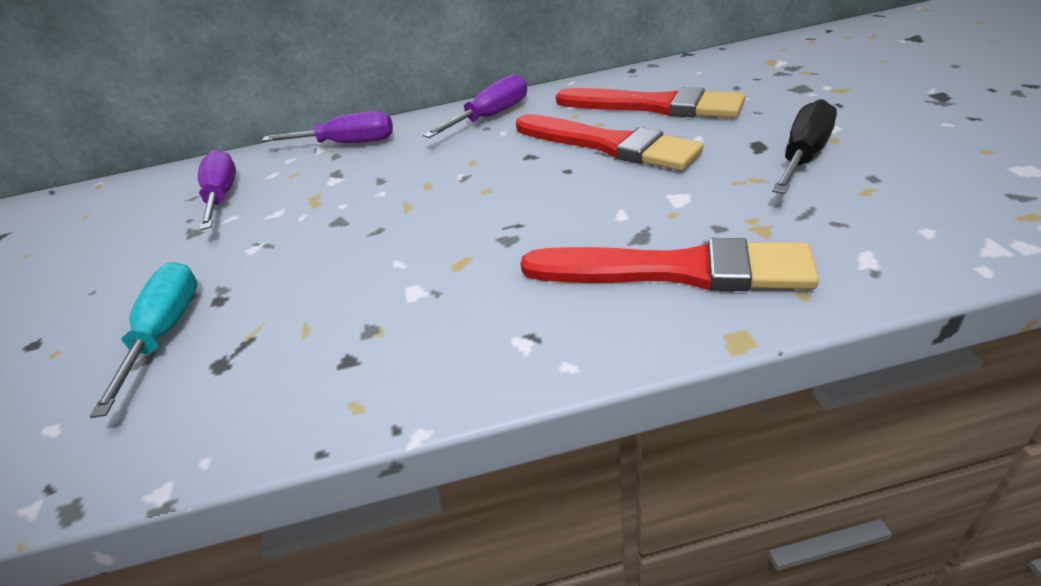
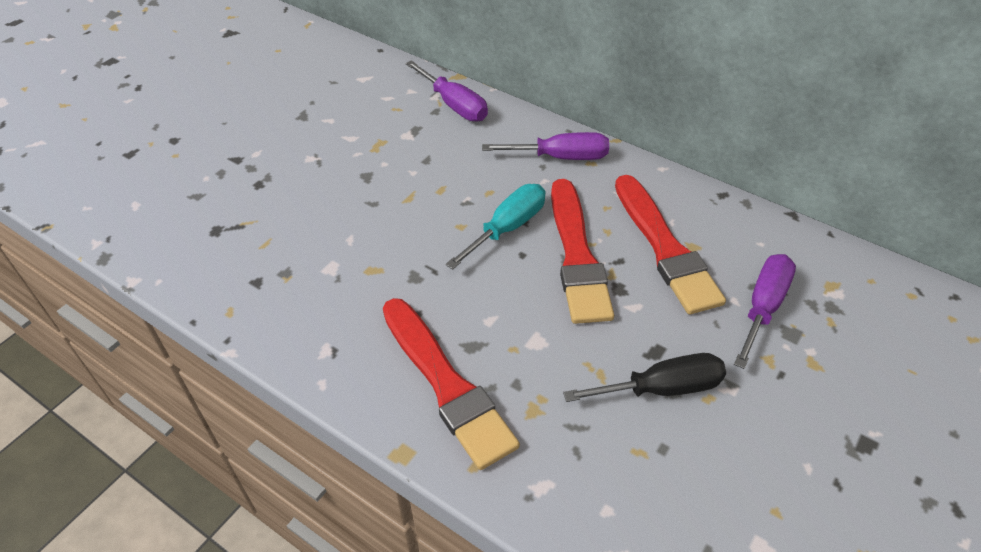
camera: 40 degrees right, 10 degrees up
turquoise screwdriver [90,262,198,418] -> turquoise screwdriver moved to [445,184,546,270]
purple screwdriver [198,150,236,231] -> purple screwdriver moved to [734,254,796,369]

